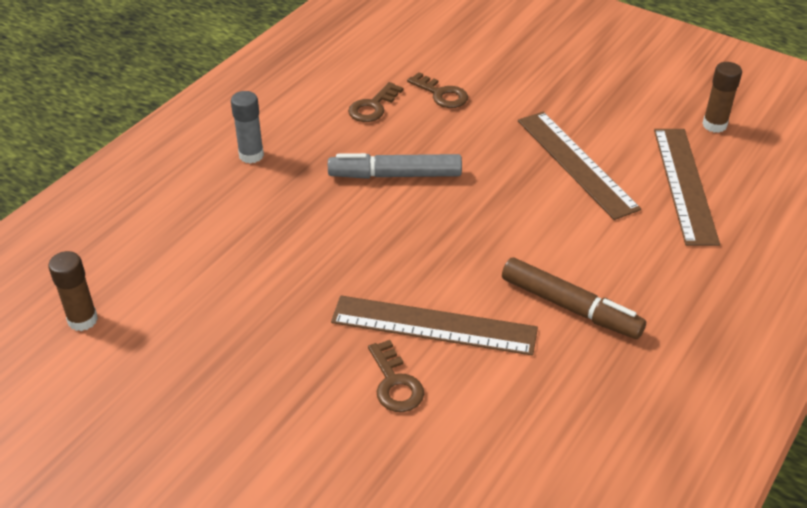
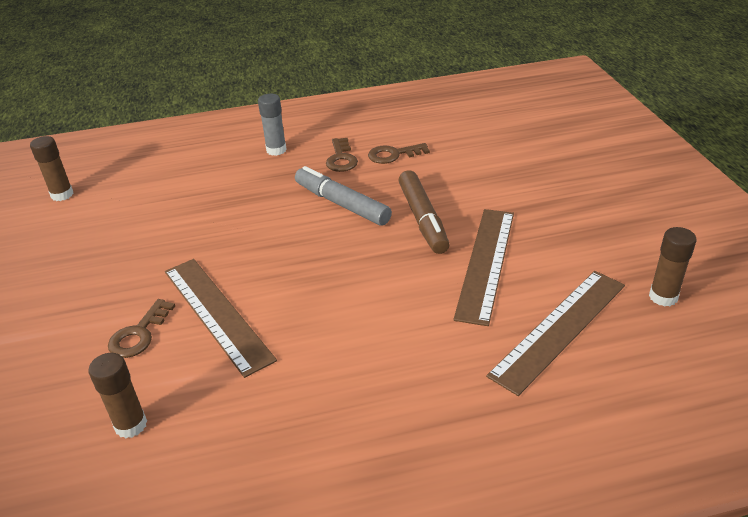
camera: 45 degrees right, 5 degrees down
brown key [407,72,468,108] -> brown key moved to [326,138,358,172]
brown marker [502,257,646,339] -> brown marker moved to [398,170,450,254]
none -> brown glue stick [89,353,147,439]

